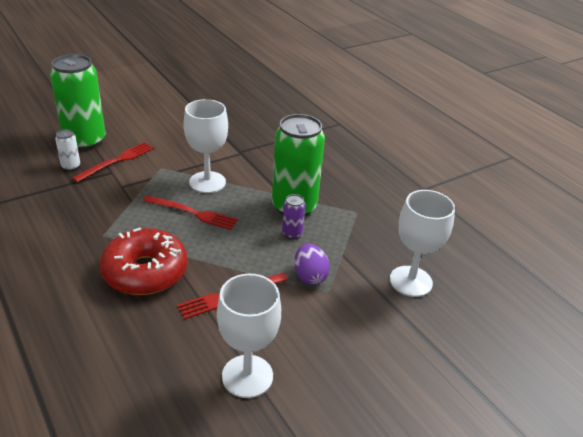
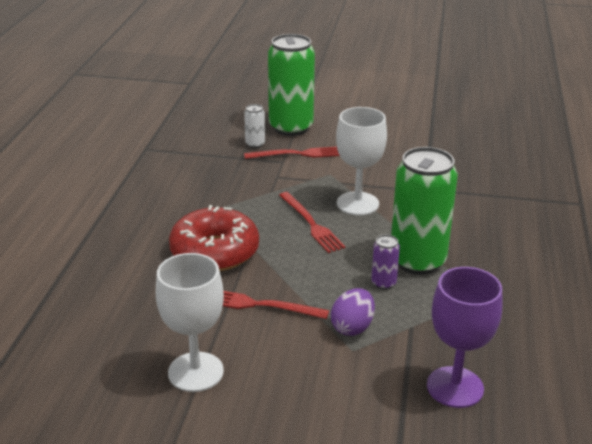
camera: 45 degrees right, 5 degrees down
white goblet [390,190,455,297] -> purple goblet [427,267,503,408]

